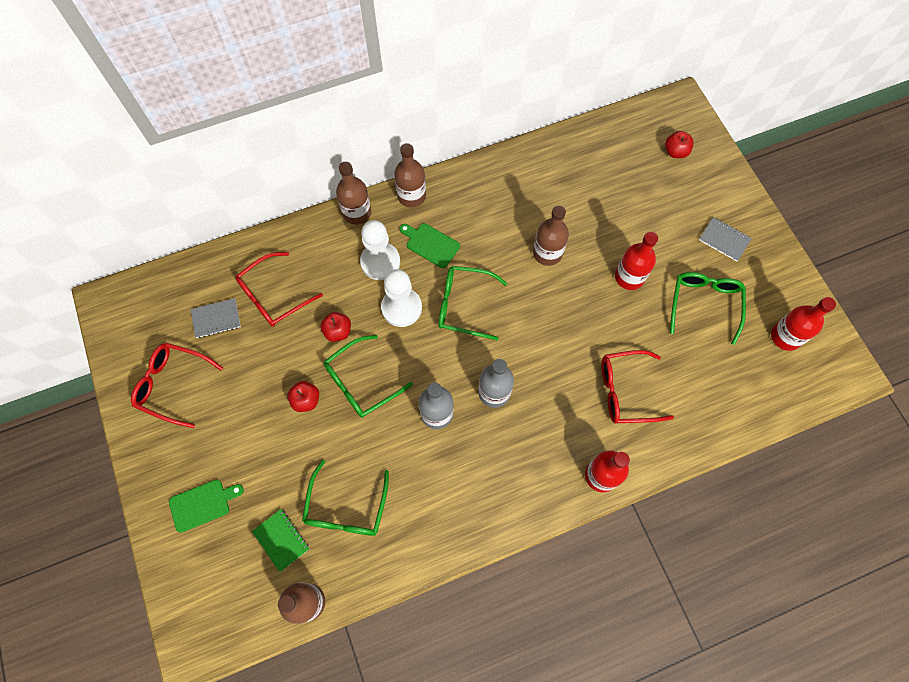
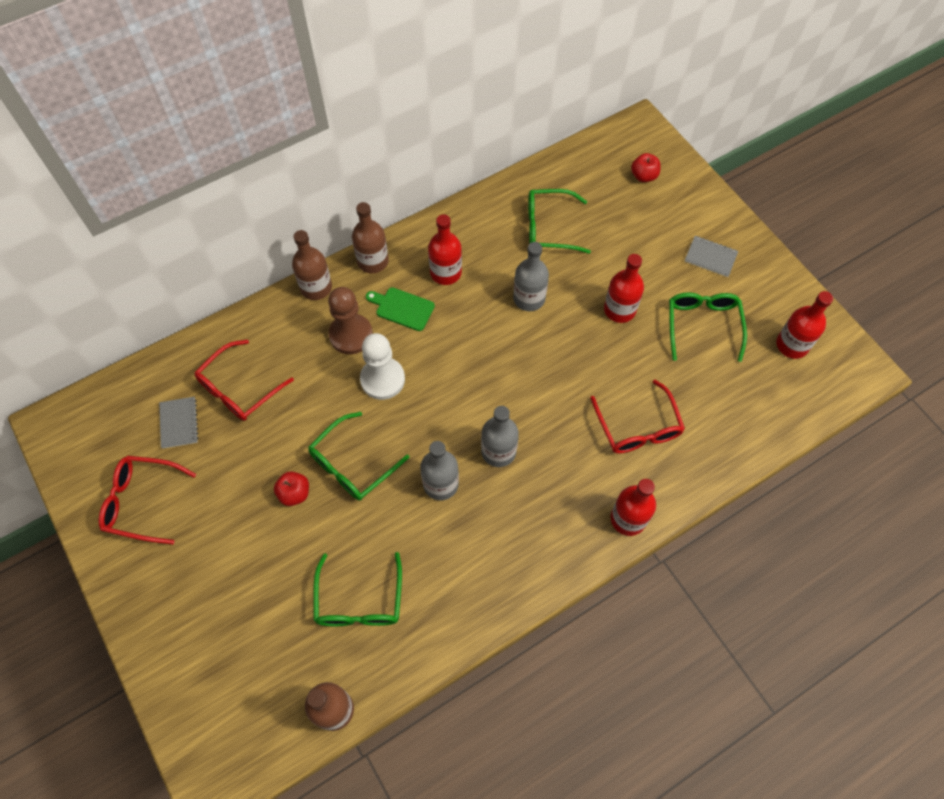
camera: 10 degrees left, 5 degrees down
green cutting board [169,480,244,532] -> none
grey notebook [191,298,241,338] -> grey notebook turned 75 degrees counterclockwise [159,397,199,449]
green notebook [252,509,309,572] -> none
red apple [320,312,351,342] -> none
white pawn [360,220,400,280] -> brown pawn [328,287,373,354]
green glasses [439,266,507,340] -> green glasses moved to [528,189,591,254]
brown bottle [533,205,569,266] -> grey bottle [513,242,549,311]
red glasses [601,350,674,424] -> red glasses turned 90 degrees counterclockwise [590,380,685,454]
none -> red bottle [428,214,462,285]

